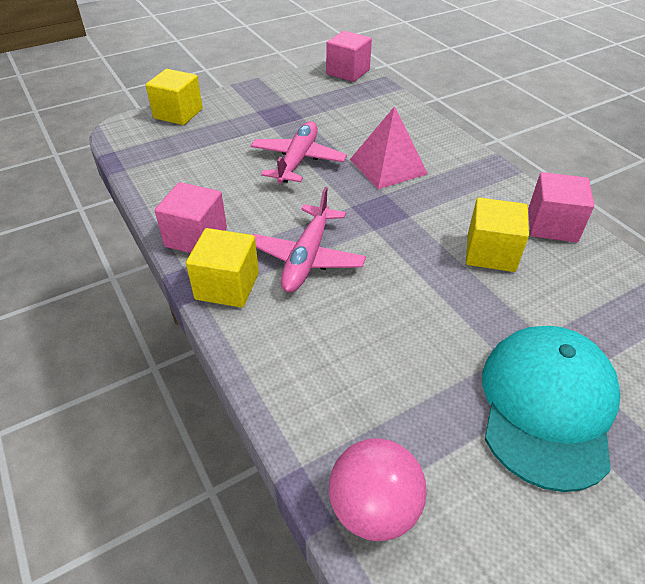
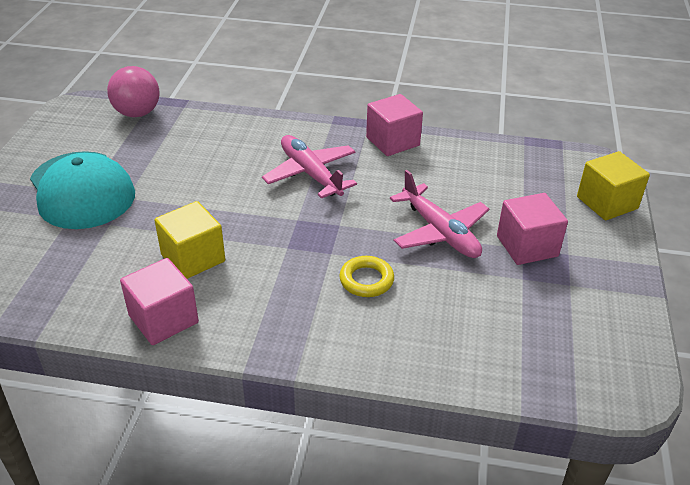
camera: 130 degrees right, 5 degrees down
yellow cube [186,228,259,308] -> none
pink cube [326,31,372,82] -> pink cube moved to [497,193,568,265]
pink pyramid [350,106,428,189] -> yellow ring [339,256,394,297]

